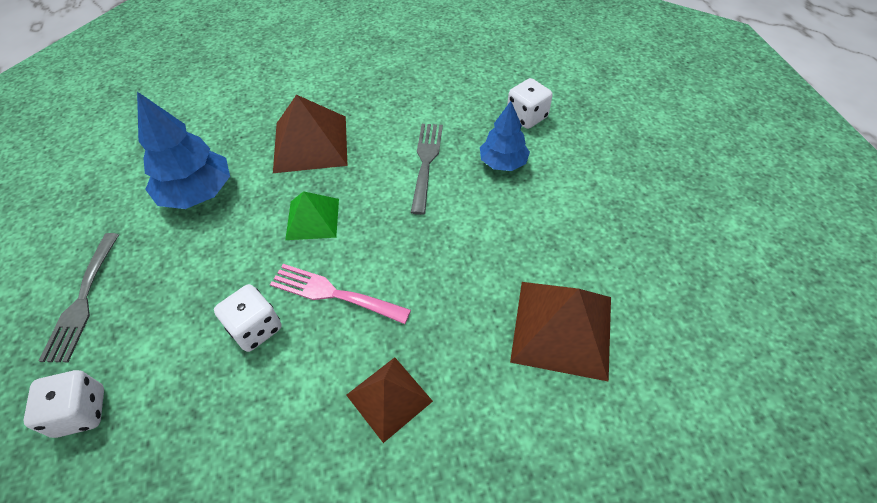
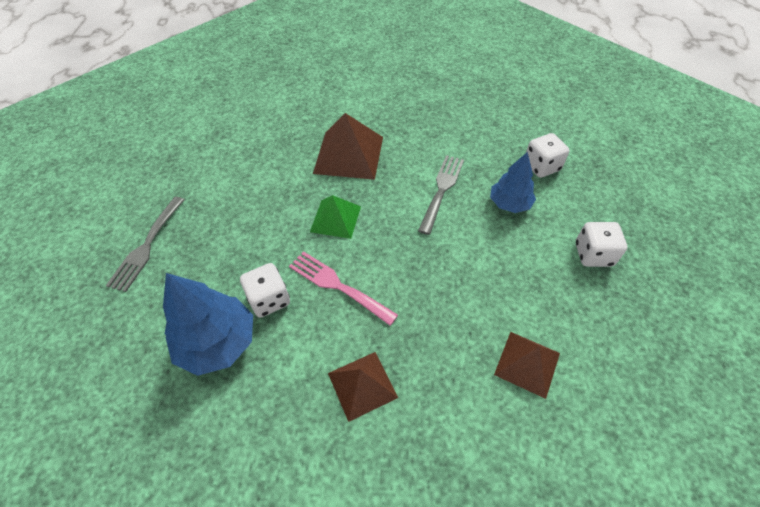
camera: 15 degrees right, 0 degrees up
white dice [23,370,104,438] -> white dice moved to [576,222,627,267]
blue tree [137,92,230,209] -> blue tree moved to [163,273,253,376]
brown pyramid [510,282,611,382] -> brown pyramid [494,332,560,399], size x0.62

